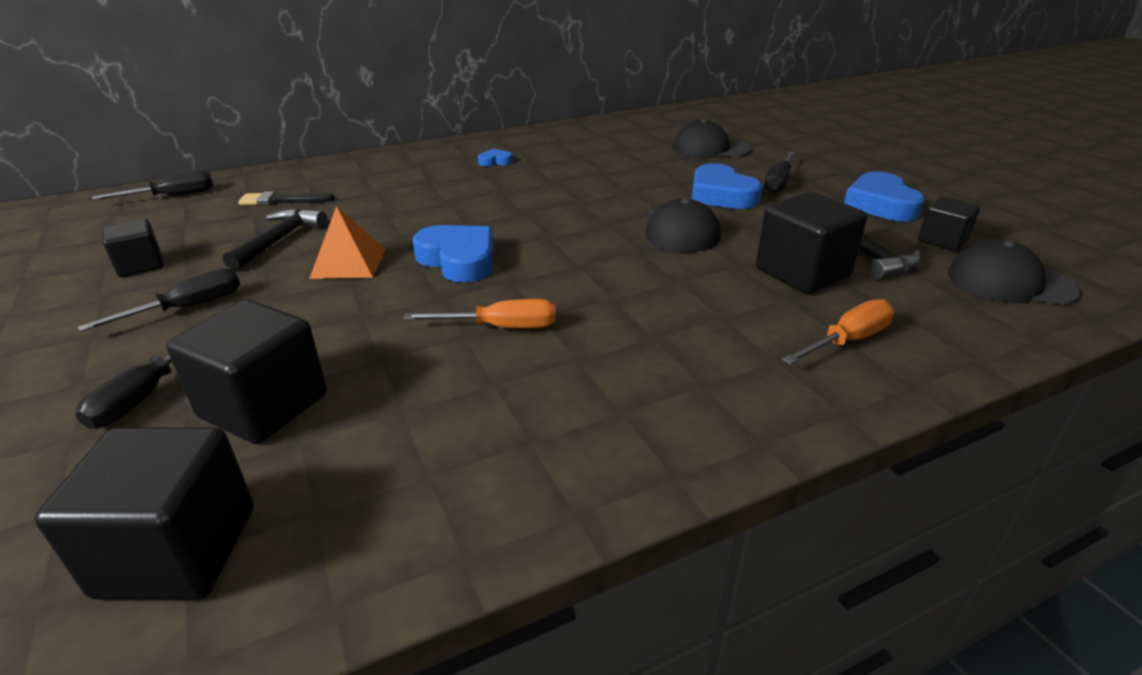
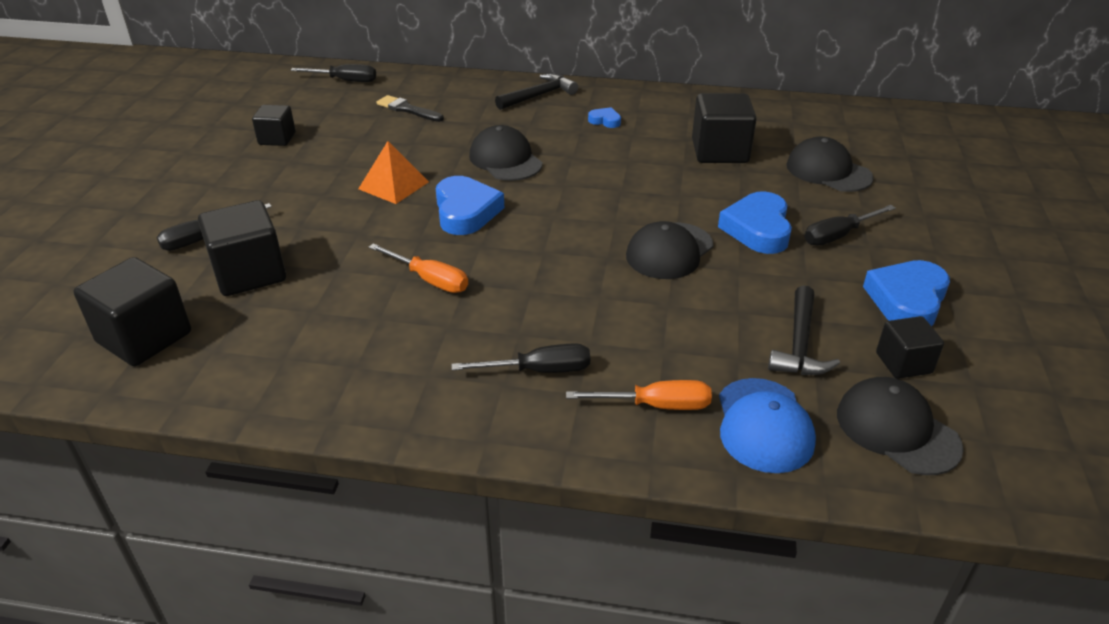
camera: 35 degrees right, 5 degrees up
black screwdriver [78,268,240,332] -> black screwdriver moved to [452,343,590,373]
black hammer [223,208,327,271] -> black hammer moved to [495,74,578,110]
black cube [756,192,867,294] -> black cube moved to [692,93,757,163]
none -> black cap [469,125,543,181]
none -> blue cap [719,378,816,473]

